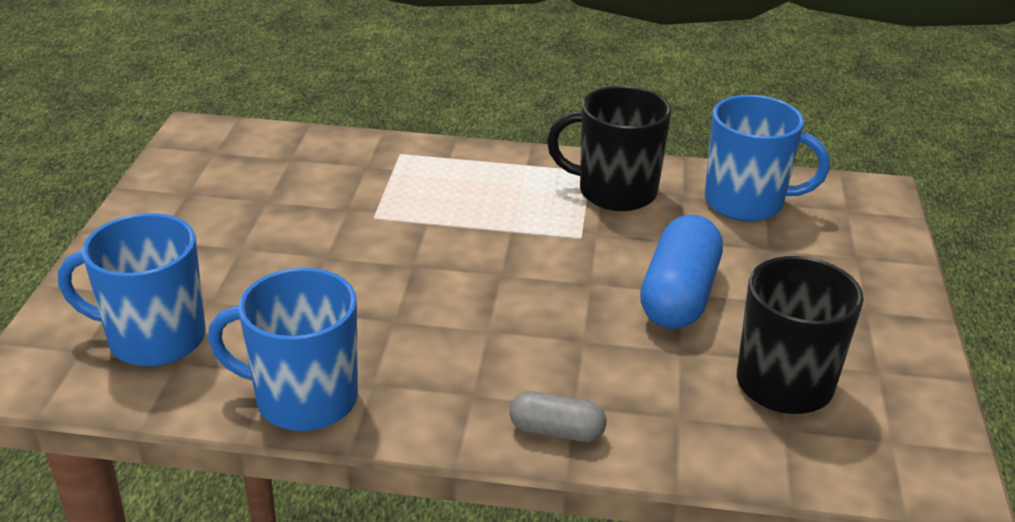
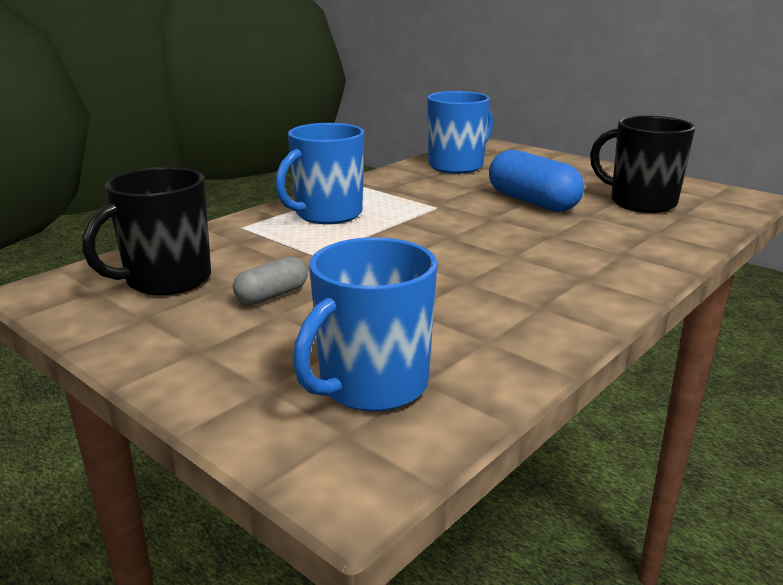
camera: 55 degrees left, 10 degrees down
blue mug [208,268,358,431] -> blue mug moved to [275,123,364,224]
grey capsule [509,391,606,442] -> grey capsule moved to [233,256,308,305]
black mug [547,86,671,211] -> black mug moved to [82,167,211,295]

